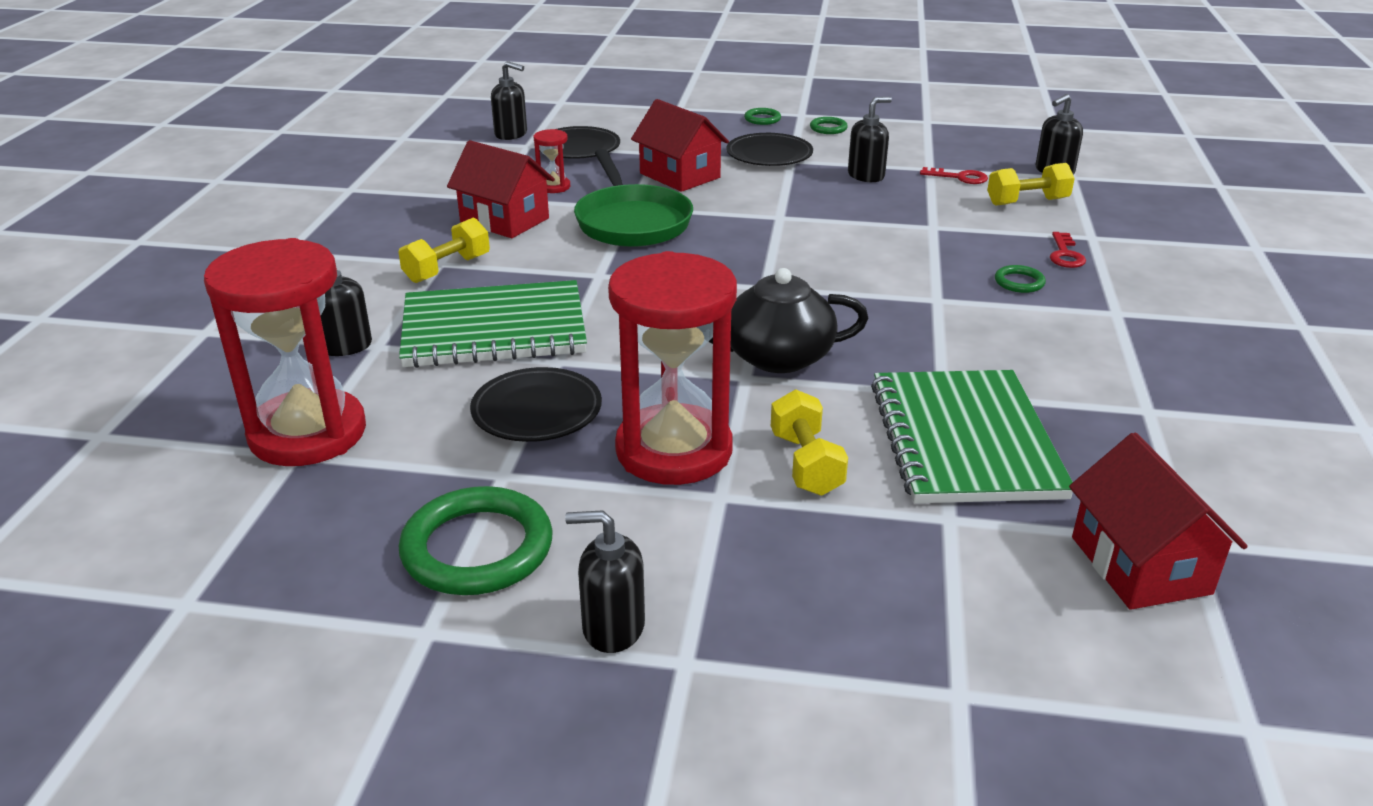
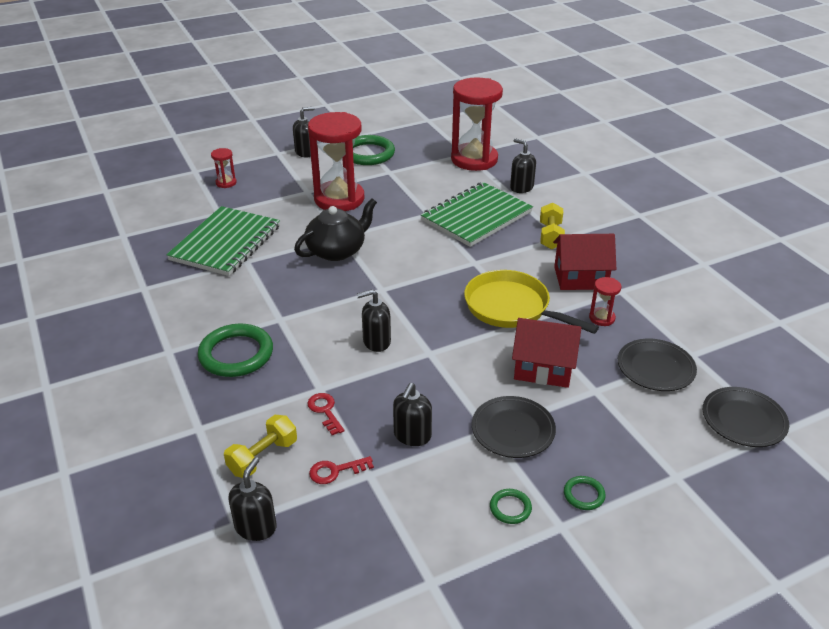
camera: 145 degrees right, 5 degrees up
black plate [470,367,602,442] -> black plate moved to [703,387,789,447]
black soap dispenser [491,61,527,140] -> black soap dispenser moved to [357,289,391,352]
green pan [574,149,693,247] -> yellow pan [464,270,599,334]
yellow dumbbell [771,389,848,496] -> none
green notebook [871,370,1073,503] -> green notebook turned 60 degrees clockwise [166,206,280,276]
green ring [995,265,1046,293] -> green ring [198,324,273,377], size x2.15
red key [1050,232,1086,268] -> red key moved to [307,393,344,435]
red house [1069,432,1248,610] -> none
none -> red hourglass [211,148,237,188]

